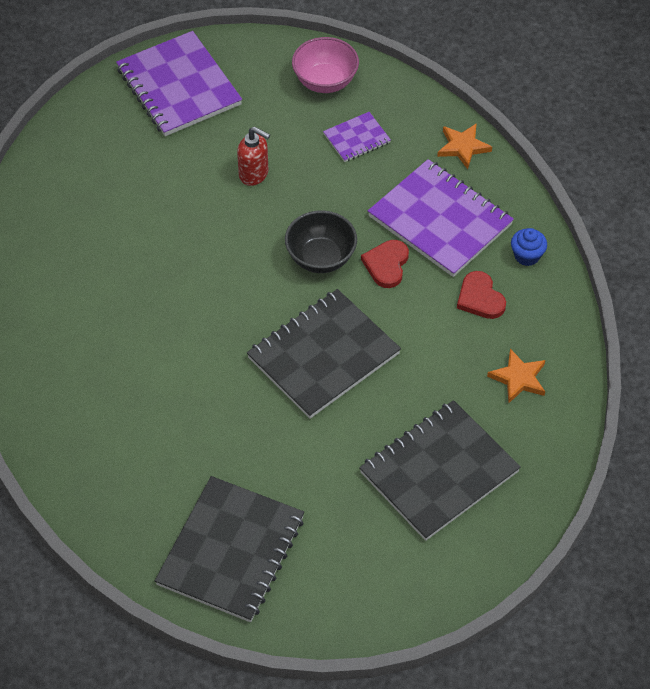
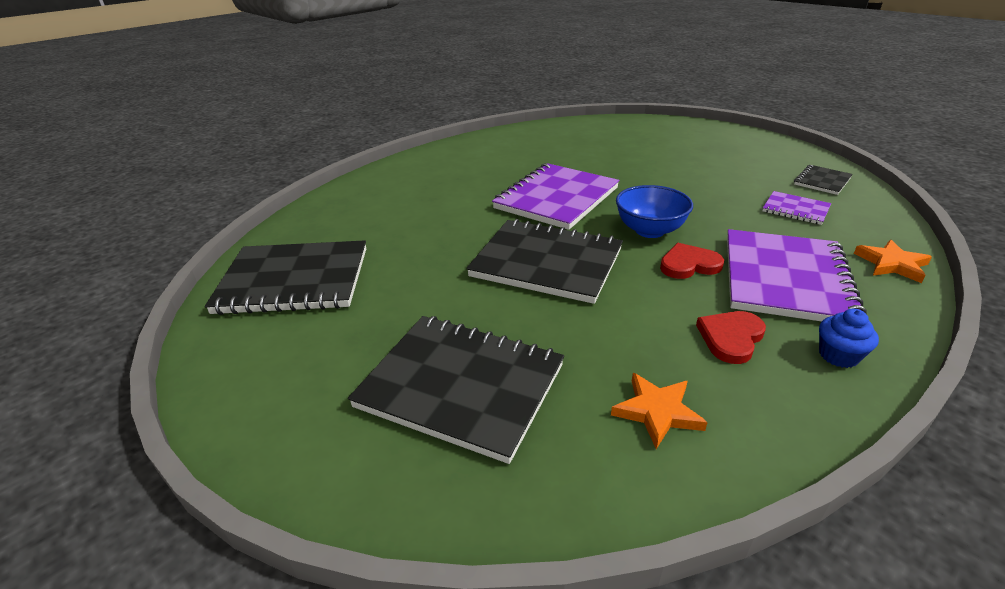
camera: 65 degrees right, 20 degrees down
purple notebook [116,31,242,136] -> purple notebook moved to [492,163,619,230]
red soap dispenser [237,127,270,186] -> none
black bowl [285,210,357,273] -> blue bowl [616,185,693,238]
pink bowl [292,37,359,93] -> black notebook [794,165,853,195]

